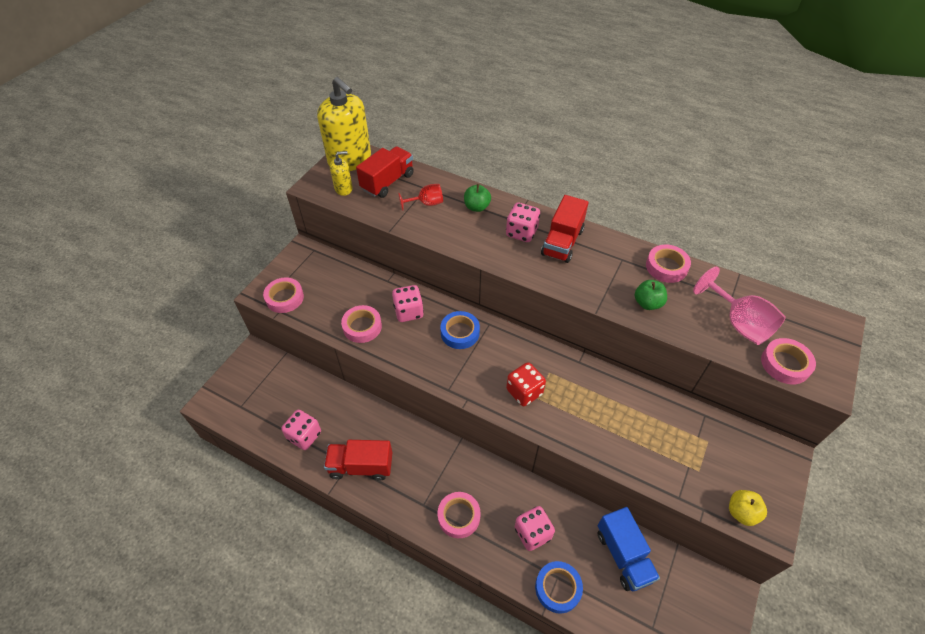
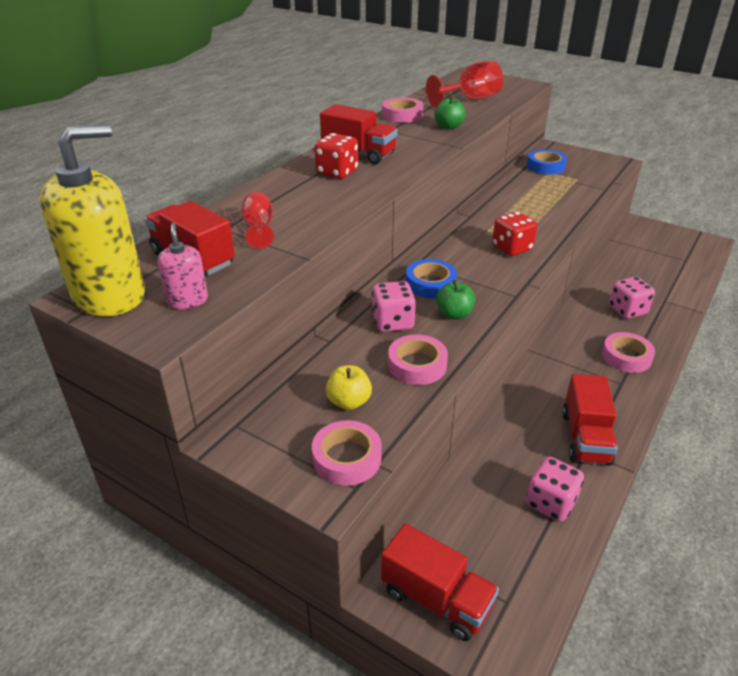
camera: 85 degrees left, 15 degrees down
yellow soap dispenser [330,151,353,196] -> pink soap dispenser [157,223,208,309]
green apple [464,184,491,212] -> green apple moved to [436,280,475,319]
pink dice [506,203,540,242] -> red dice [315,133,358,179]
blue tape [535,561,583,614] -> blue tape moved to [527,149,567,175]
blue truck [598,507,660,591] -> none
pink goblet [693,267,786,345] -> red goblet [426,61,503,108]
yellow apple [729,490,767,526] -> yellow apple moved to [326,365,372,410]
pink tape [761,338,816,384] -> none
none -> red truck [381,524,499,641]

